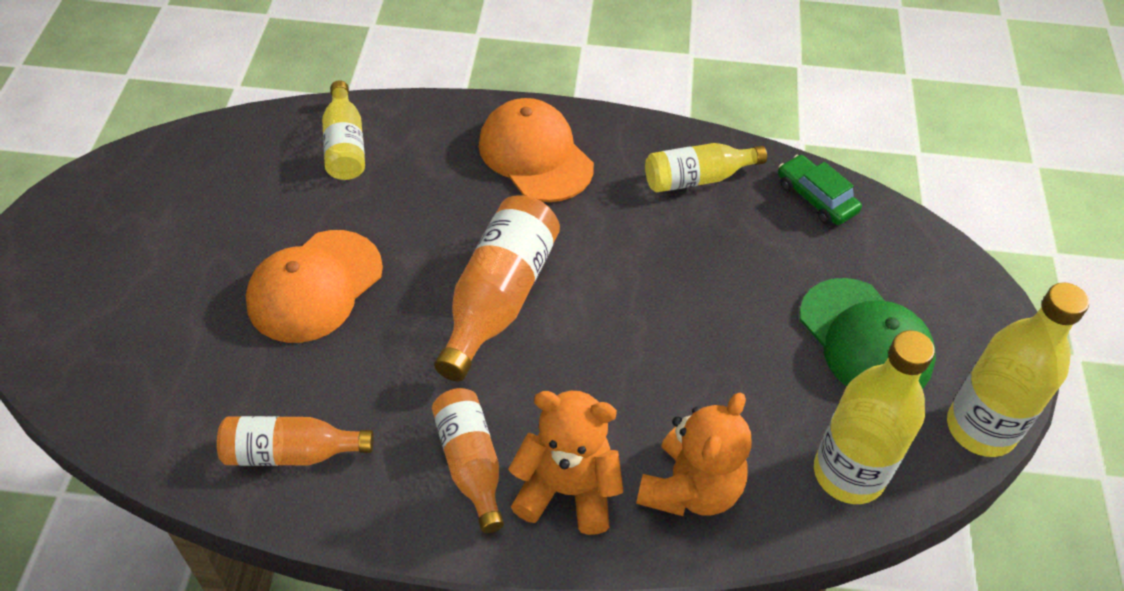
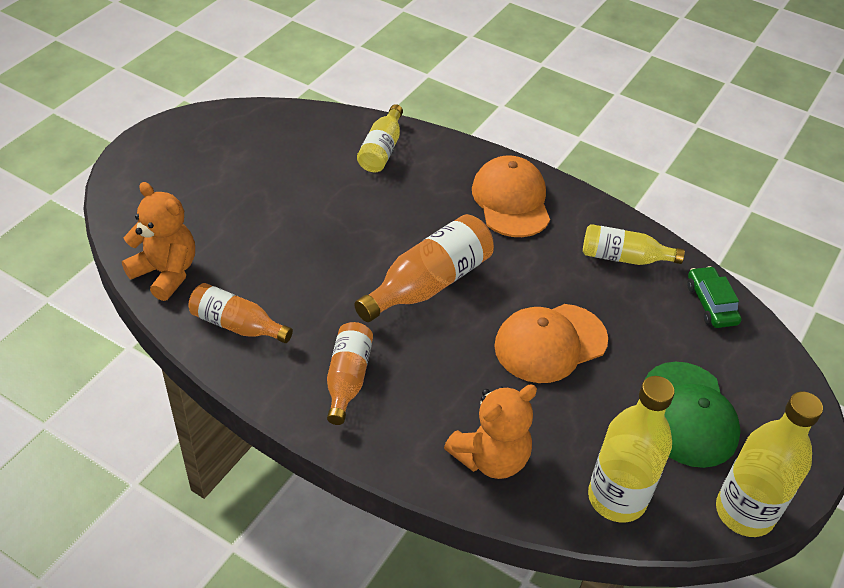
camera: 25 degrees right, 5 degrees down
orange cap [246,230,383,343] -> orange cap moved to [494,304,608,383]
orange teddy bear [508,391,624,535] -> orange teddy bear moved to [122,182,195,301]

